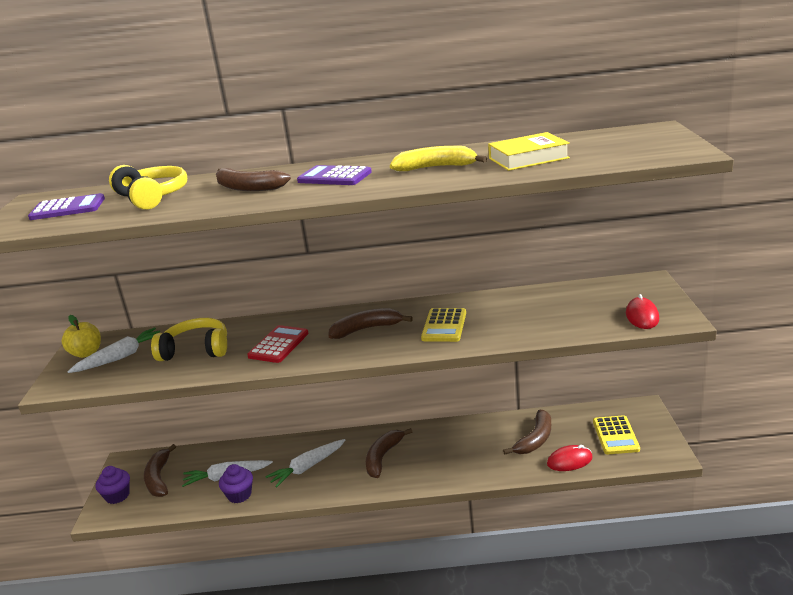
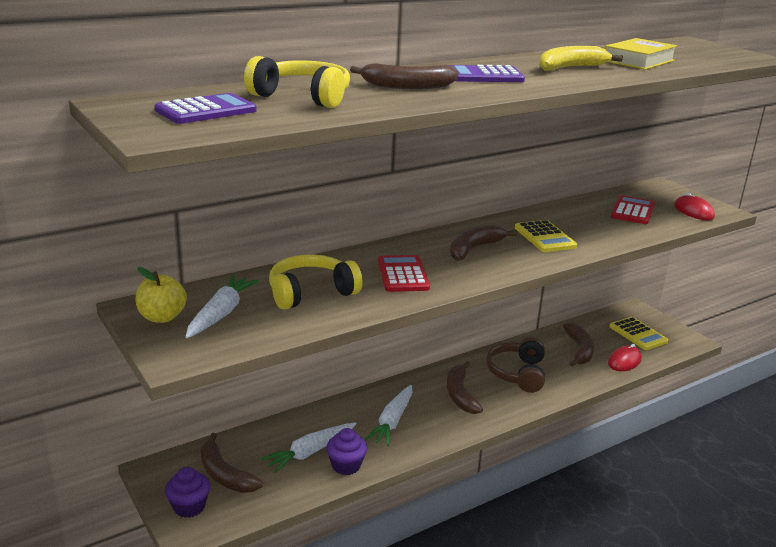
camera: 35 degrees left, 0 degrees up
none -> brown headphones [486,337,545,393]
none -> red calculator [611,195,655,224]

